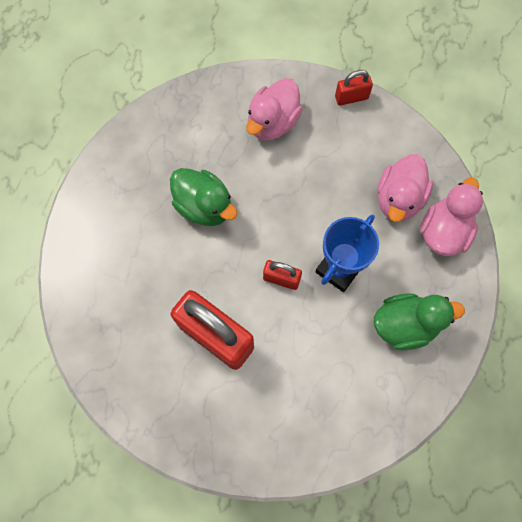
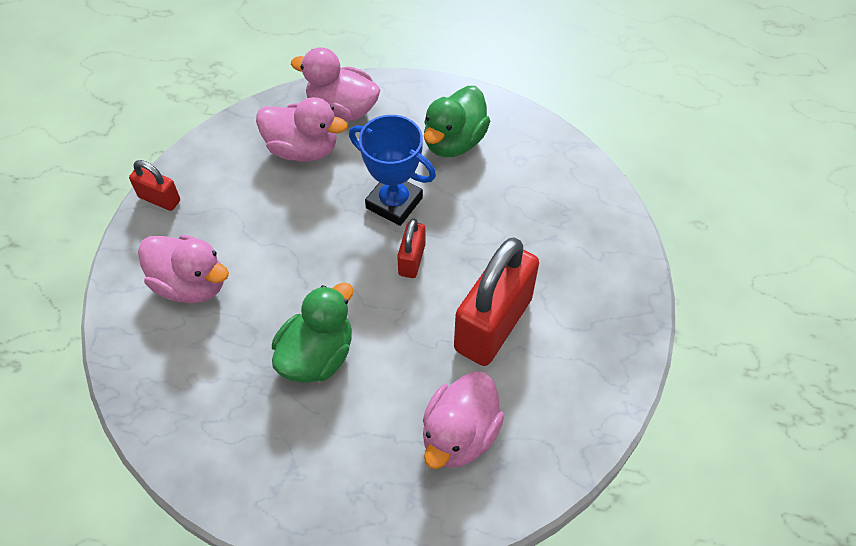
camera: 95 degrees left, 15 degrees down
red padlock [335,70,373,106] -> red padlock turned 45 degrees counterclockwise [129,160,180,211]
green duck [374,293,465,350] -> green duck turned 135 degrees counterclockwise [424,86,490,157]
none -> pink duck [423,371,504,469]

